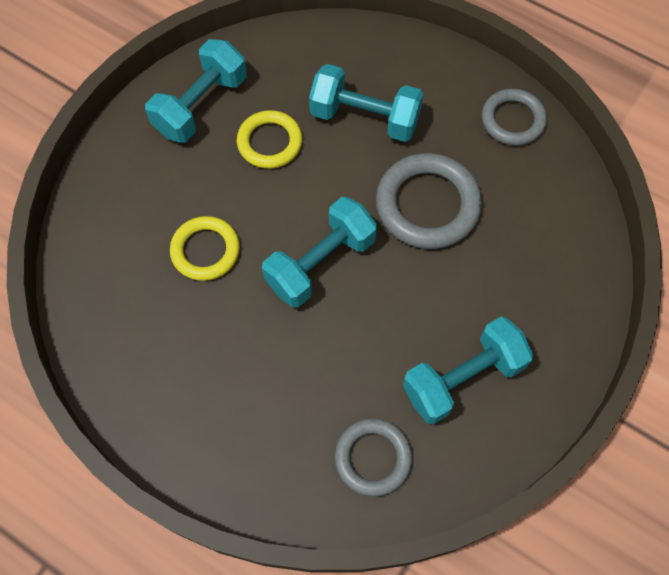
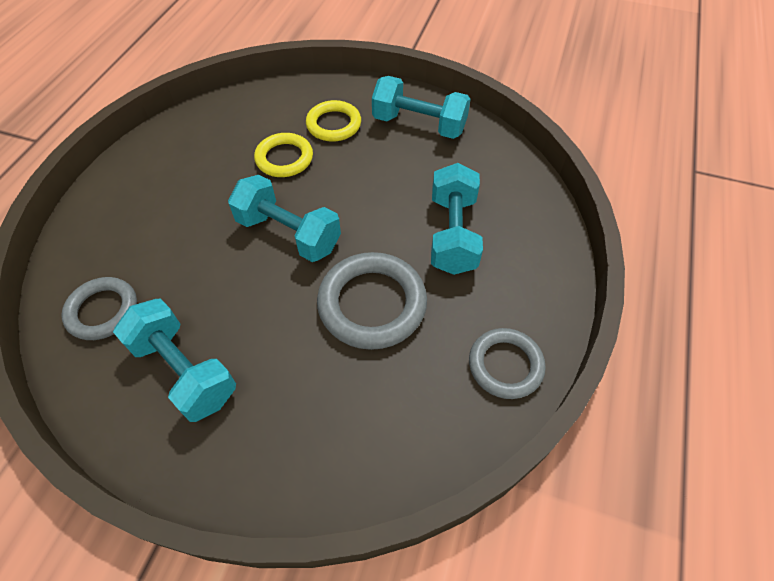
camera: 75 degrees right, 10 degrees down
yellow ring [237,110,303,169] -> yellow ring moved to [306,100,361,142]

